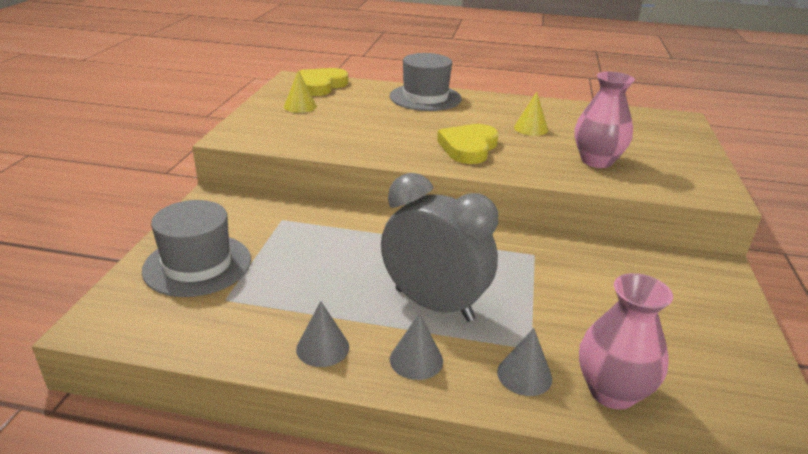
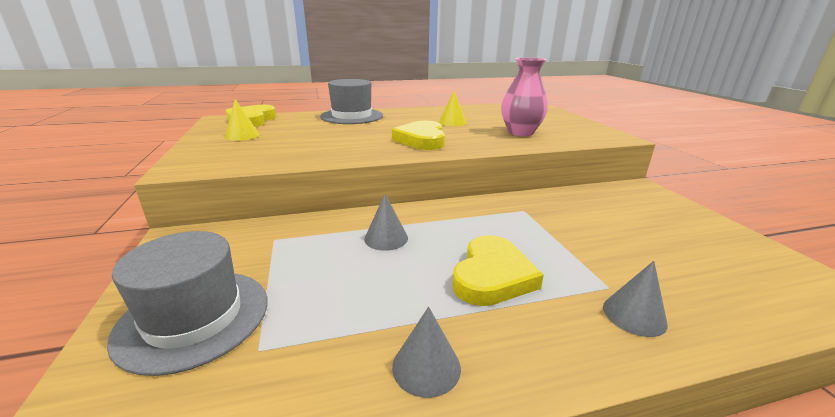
camera: 25 degrees left, 5 degrees down
grey clock [381,173,498,322] -> yellow heart [452,235,544,306]
grey cone [390,313,443,380] -> grey cone moved to [364,194,408,251]
pink vase [579,273,673,410] -> none

